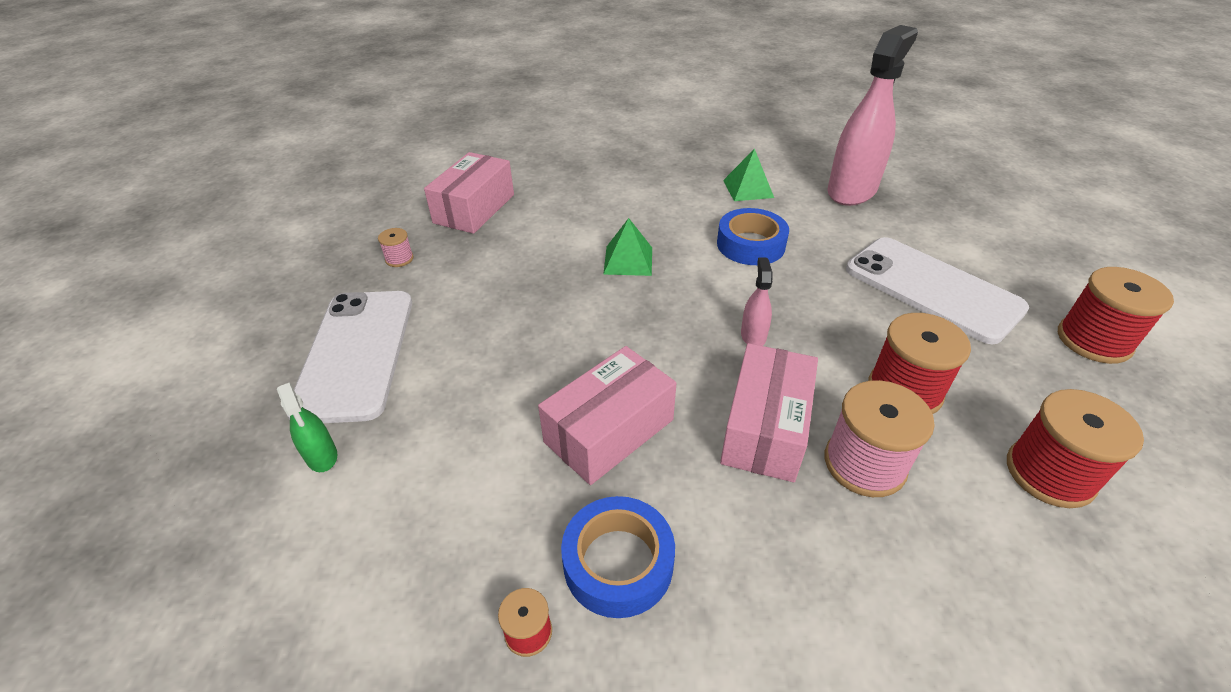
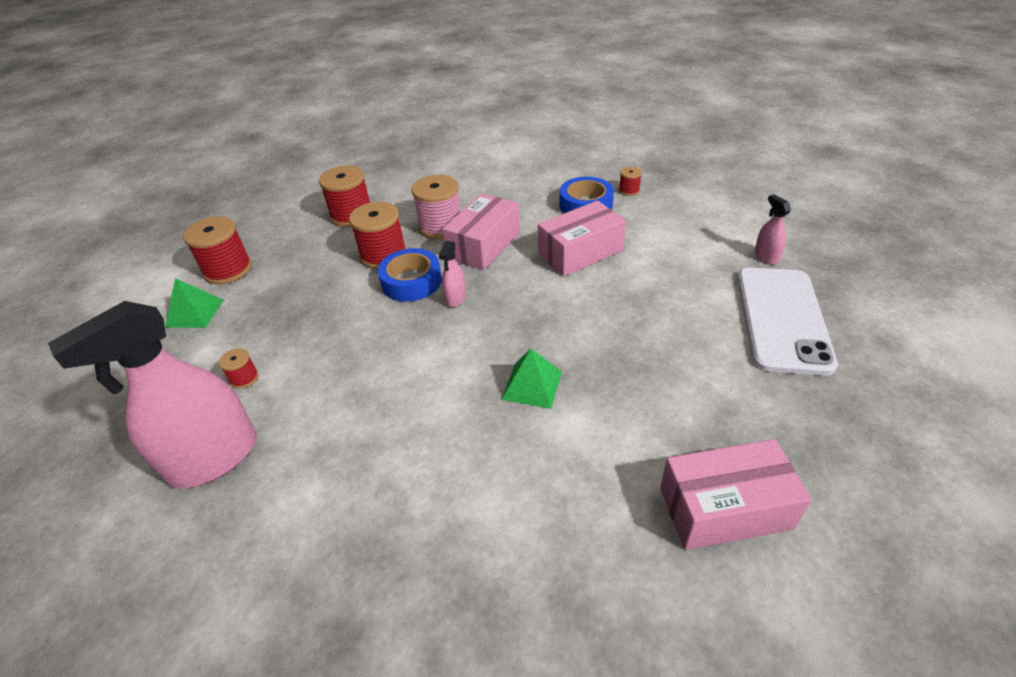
camera: 165 degrees left, 0 degrees up
green spray bottle [277,383,337,472] -> pink spray bottle [754,194,791,264]
pink spool [378,228,414,267] -> none
pink box [424,152,514,234] -> pink box turned 45 degrees clockwise [660,439,812,550]
blue tape [717,208,789,265] -> blue tape moved to [378,248,442,302]
green pyramid [723,149,774,201] -> green pyramid moved to [165,278,223,328]
white phone [846,237,1029,344] -> none
none -> red spool [219,348,259,389]

